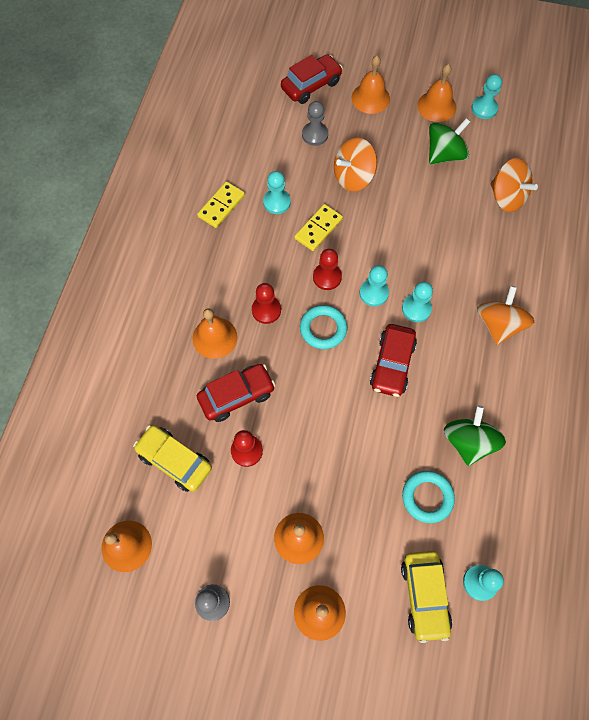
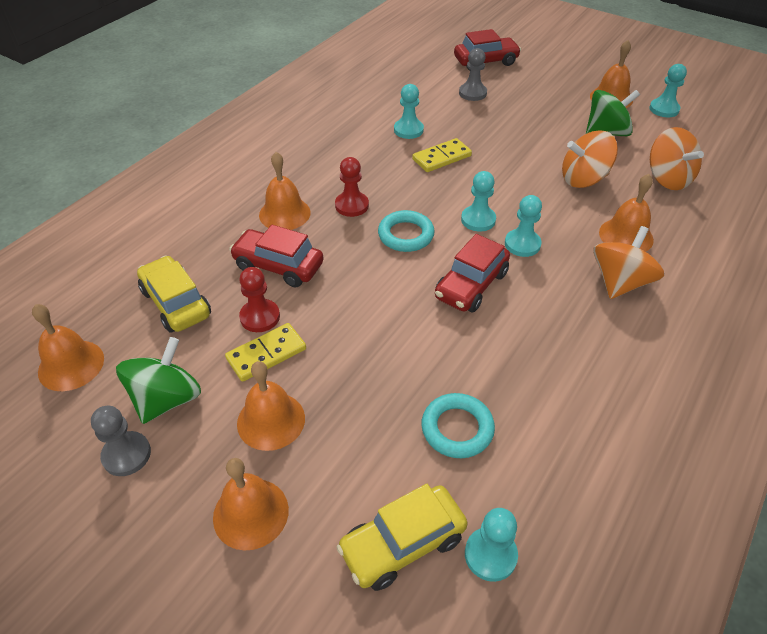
camera: 20 degrees right, 20 degrees down
yellow domino [197,181,245,228] -> yellow domino moved to [225,323,306,382]
red car [197,364,275,422] -> red car turned 150 degrees counterclockwise [229,225,324,288]
red pawn [313,249,342,290] -> none
orange spinning top [334,138,377,191] -> orange spinning top moved to [562,130,618,188]
orange bell [351,55,390,114] -> orange bell moved to [599,174,654,252]
yellow car [401,551,452,643] -> yellow car turned 45 degrees clockwise [337,484,468,591]
green spinning top [444,405,506,466] -> green spinning top moved to [116,337,201,424]

